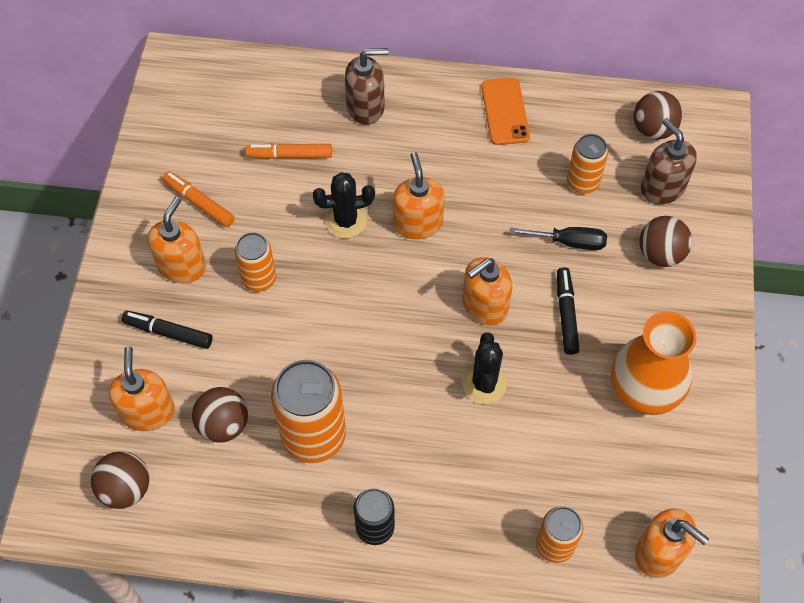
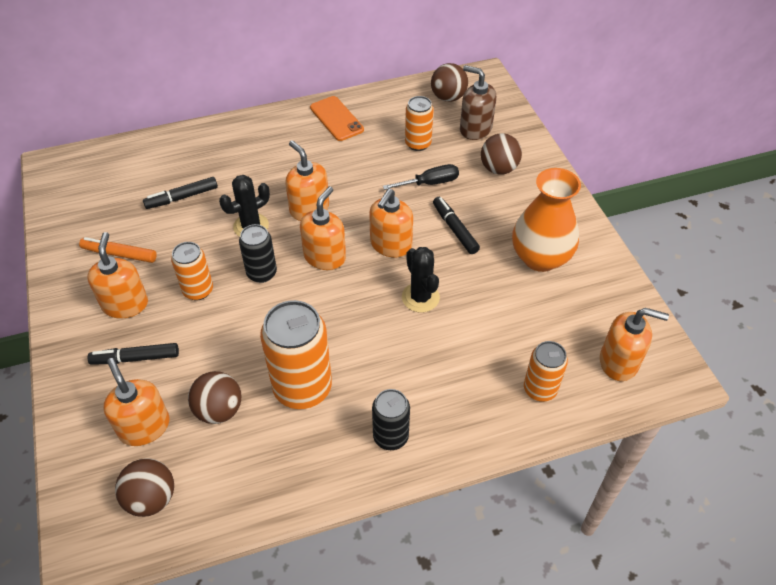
camera: 25 degrees left, 10 degrees down
orange marker [245,143,332,159] -> black marker [143,177,218,209]
brown soap dispenser [345,48,389,125] -> none
none -> black can [239,224,277,283]
none -> orange soap dispenser [300,186,346,270]

